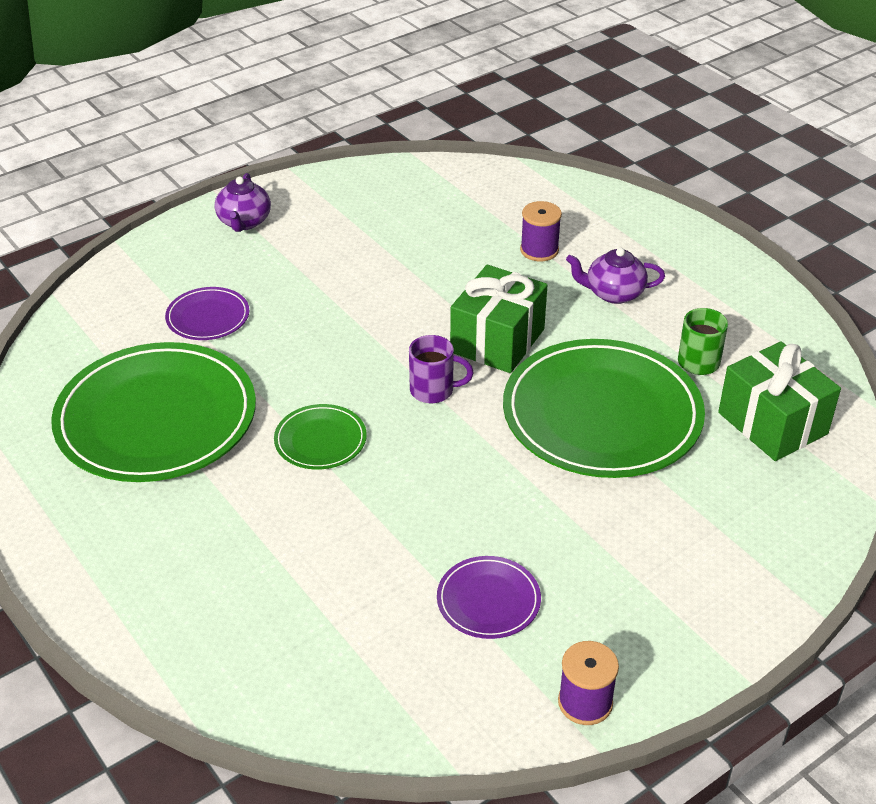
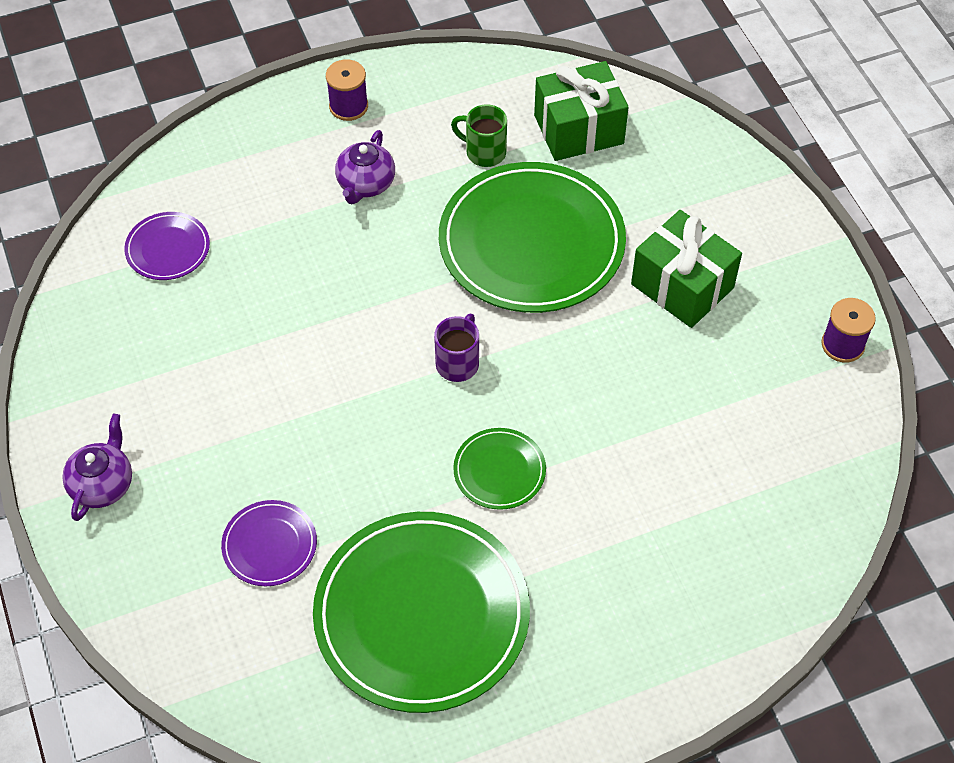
camera: 75 degrees left, 15 degrees up
purple teapot [215,173,271,232] -> purple teapot turned 90 degrees counterclockwise [62,414,132,521]
purple plate [437,556,541,639] -> purple plate moved to [124,212,210,280]
green gift [450,265,547,373] -> green gift moved to [631,210,742,328]
purple spool [520,201,562,261] -> purple spool moved to [326,59,368,121]

